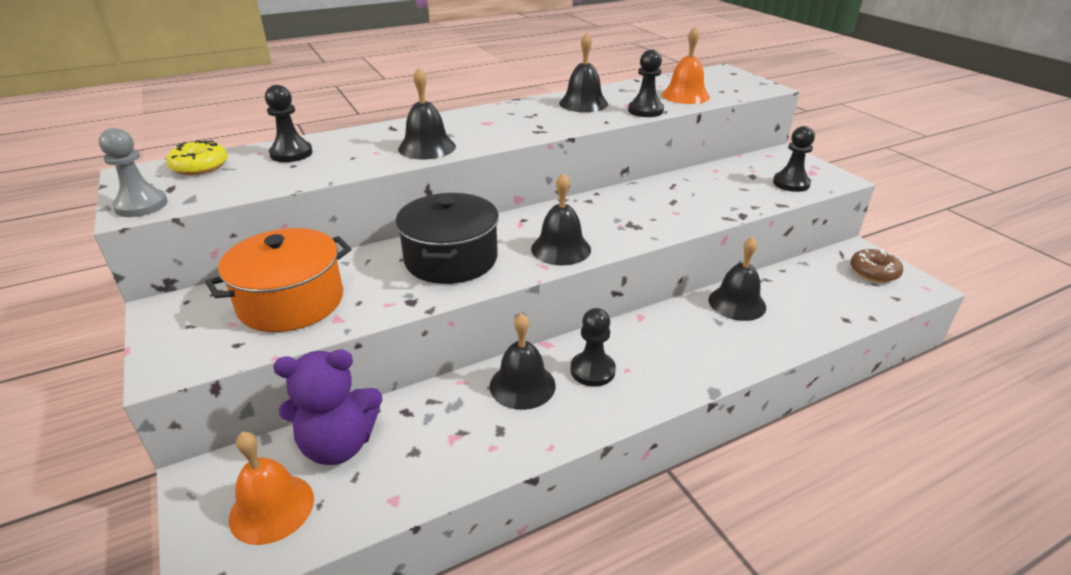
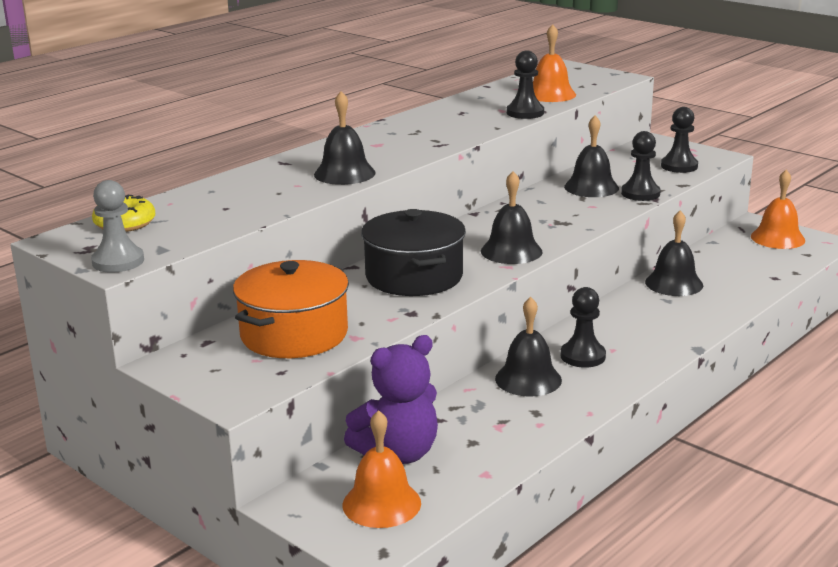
camera: 20 degrees left, 10 degrees down
black pawn [265,85,313,162] -> black pawn moved to [621,131,661,201]
black bell [559,33,608,112] -> black bell moved to [564,115,619,197]
brown donut [850,249,903,282] -> orange bell [751,170,805,249]

